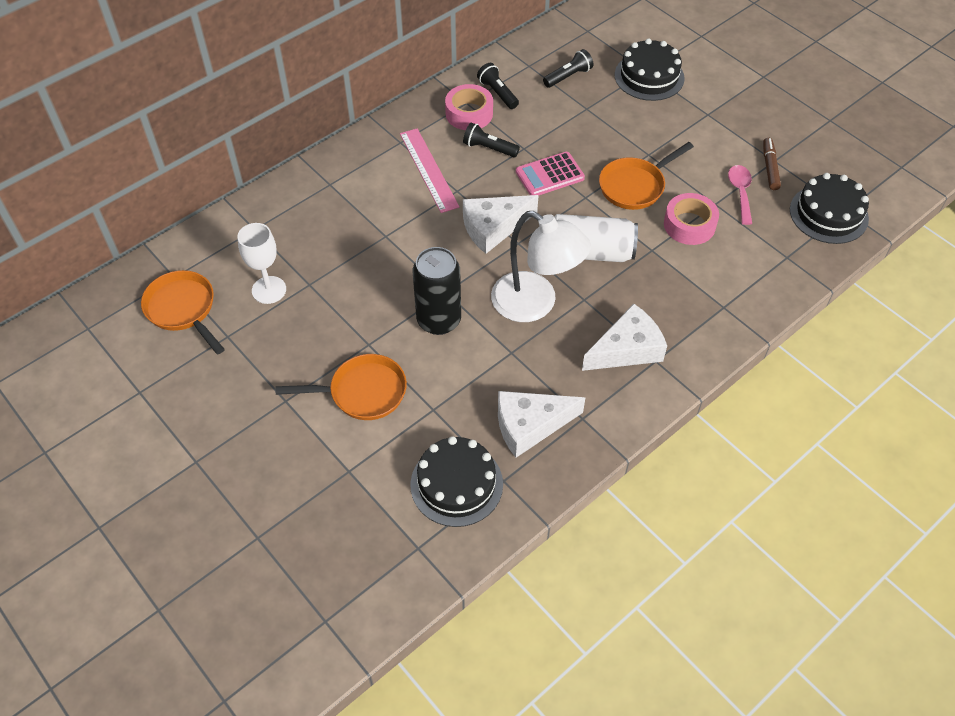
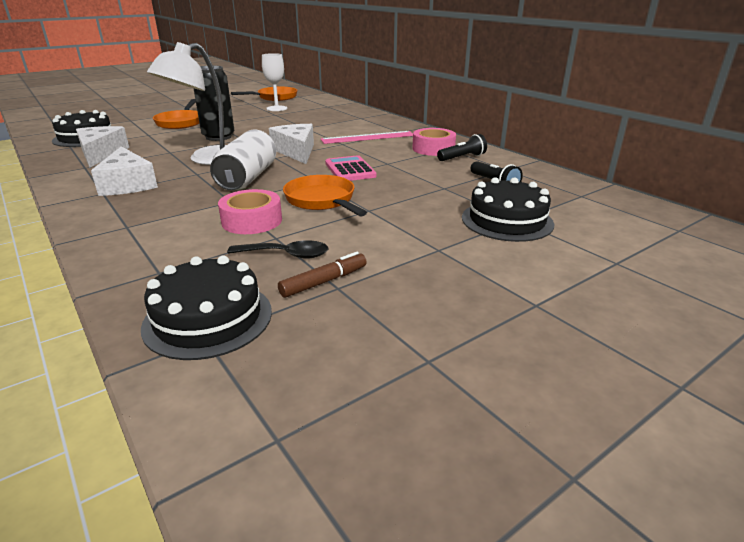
camera: 95 degrees right, 25 degrees down
black flashlight [463,123,520,157] -> none
pink spoon [728,165,752,225] -> black spoon [227,240,328,259]
brown marker [763,138,781,190] -> brown marker turned 45 degrees counterclockwise [278,252,366,298]

